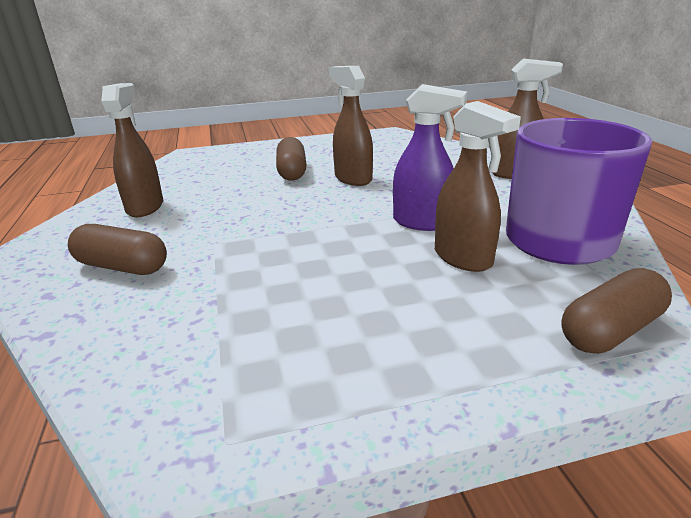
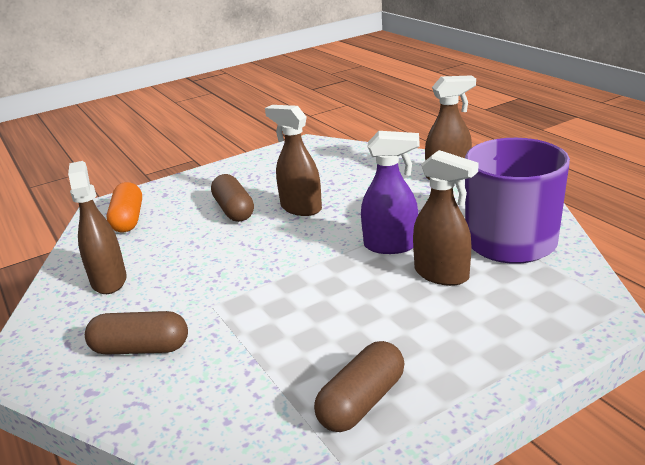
camera: 15 degrees left, 0 degrees up
brown capsule [561,268,672,354] -> brown capsule moved to [314,341,405,432]
none -> orange capsule [107,182,142,232]

